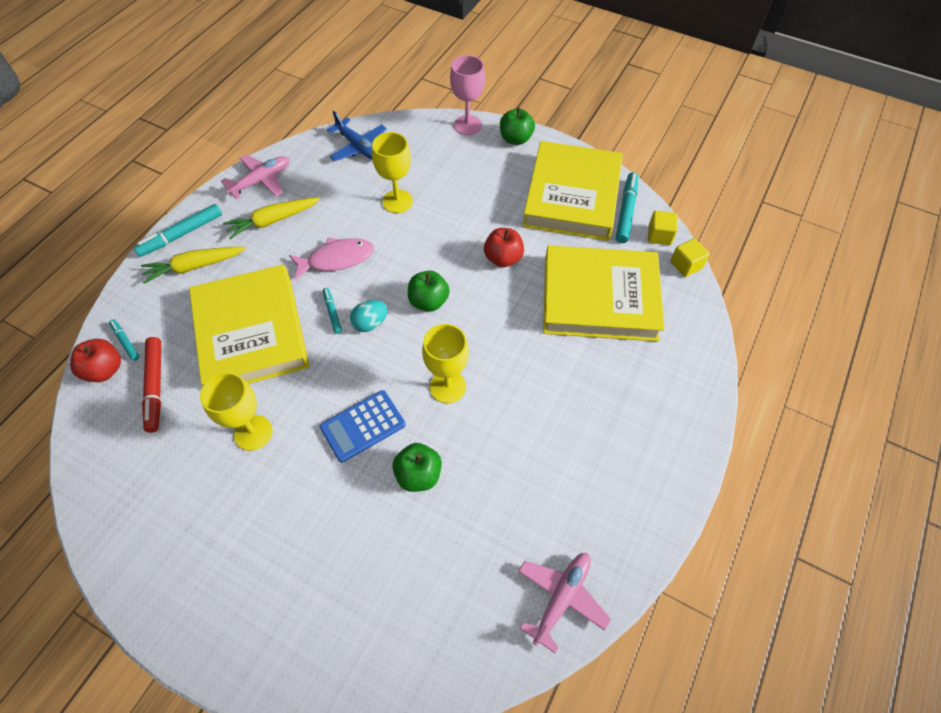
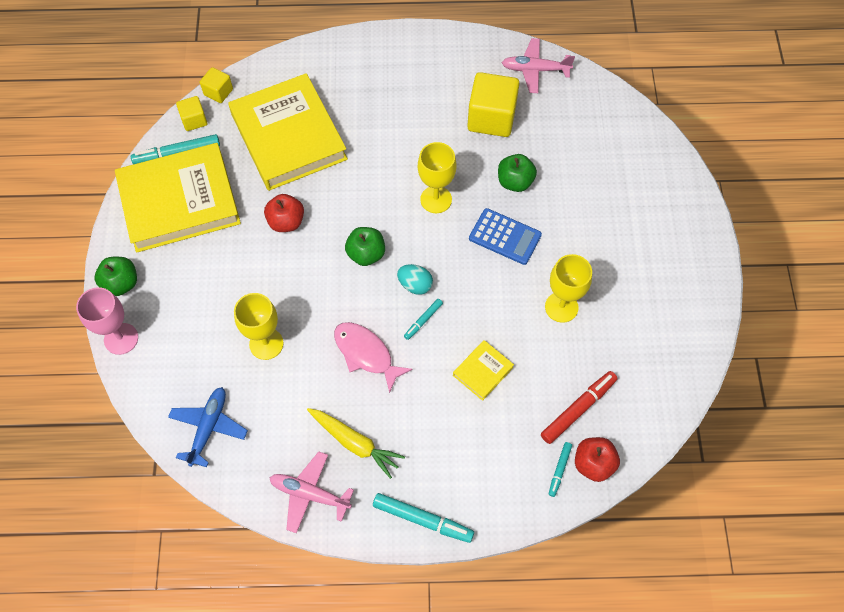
camera: 120 degrees left, 5 degrees up
yellow carrot [141,247,246,284] -> none
yellow book [189,264,309,385] -> yellow book [453,340,514,401], size x0.42
none -> yellow cube [467,72,519,137]

